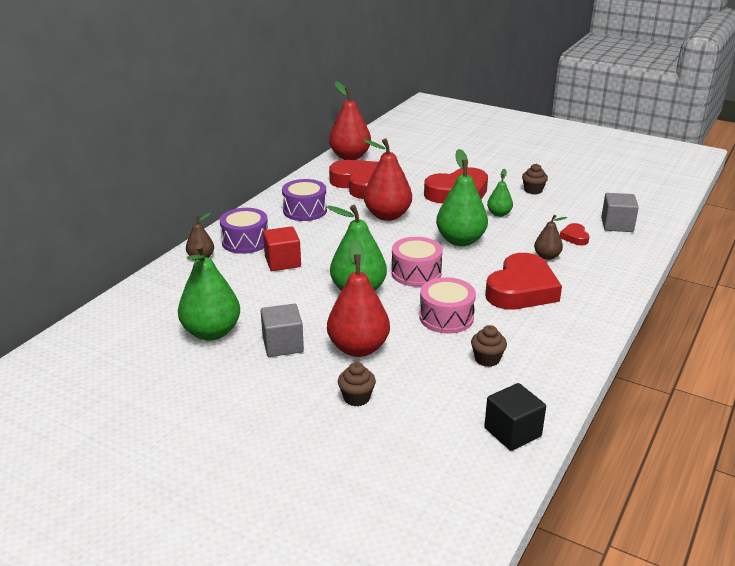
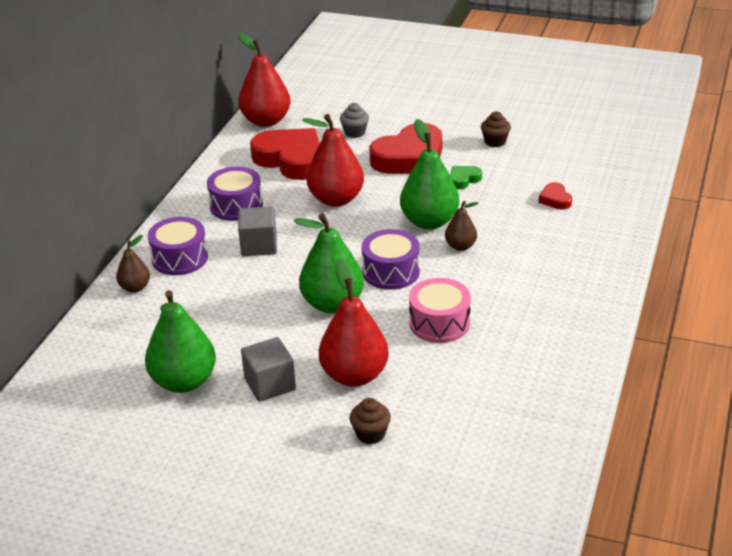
camera: 10 degrees left, 5 degrees up
red cube [263,226,301,271] -> none
pink drum [391,237,443,287] -> purple drum [362,229,420,290]
brown cupcake [471,325,507,367] -> none
black cube [484,383,546,451] -> none
red heart [485,253,562,310] -> none
green pear [487,169,513,217] -> green heart [450,166,482,189]
brown pear [534,215,567,260] -> brown pear moved to [445,201,478,251]
grey cube [601,193,639,232] -> grey cube moved to [238,207,277,256]
none -> grey cupcake [340,103,369,138]

